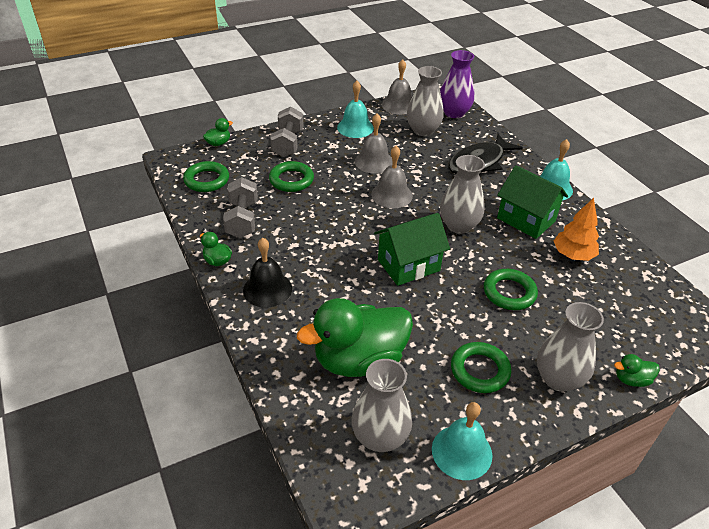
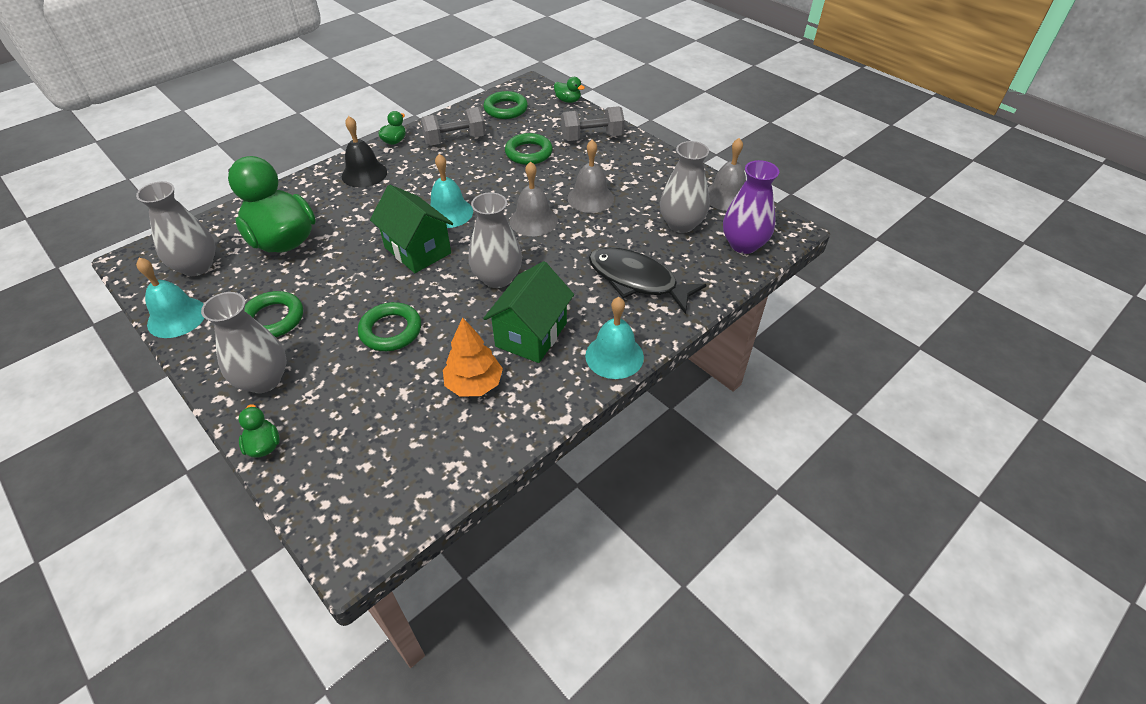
camera: 75 degrees right, 5 degrees up
turquoise bell [337,81,374,138] -> turquoise bell moved to [430,154,473,228]

